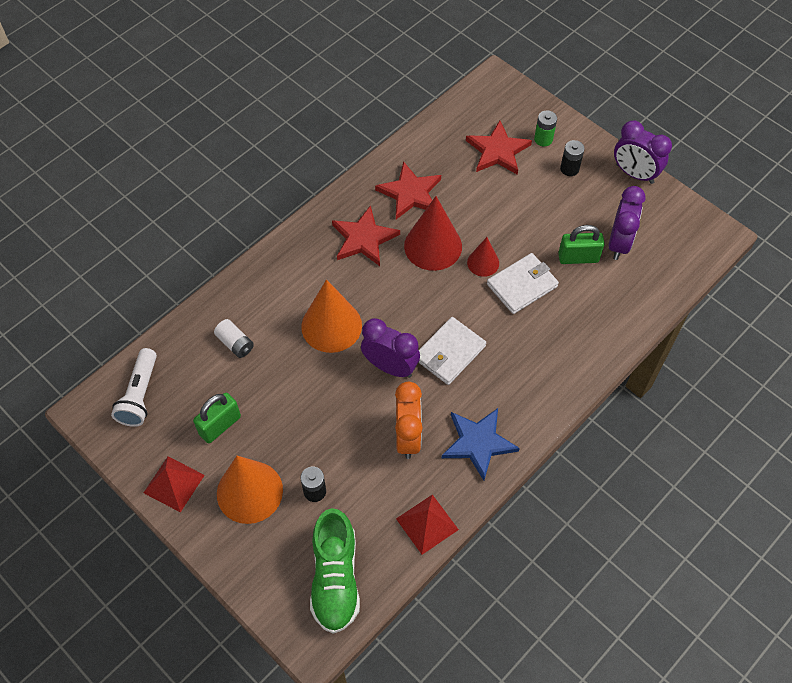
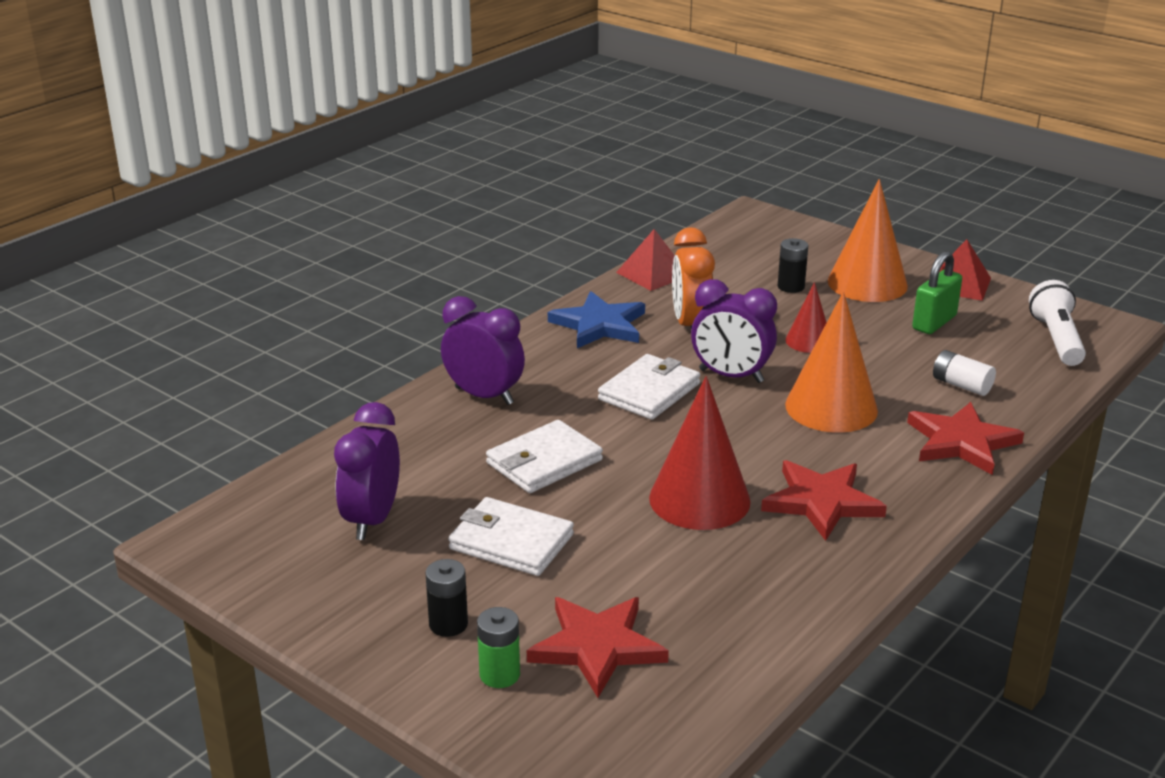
camera: 175 degrees right, 30 degrees down
green shoe [310,508,360,634] -> none
red star [375,161,441,219] -> red star moved to [907,402,1024,475]
red cone [467,237,499,277] -> red cone moved to [786,282,827,353]
green padlock [558,225,604,264] -> none
purple clock [614,120,672,184] -> purple clock moved to [441,296,525,405]
none -> white wallet [448,497,574,576]

